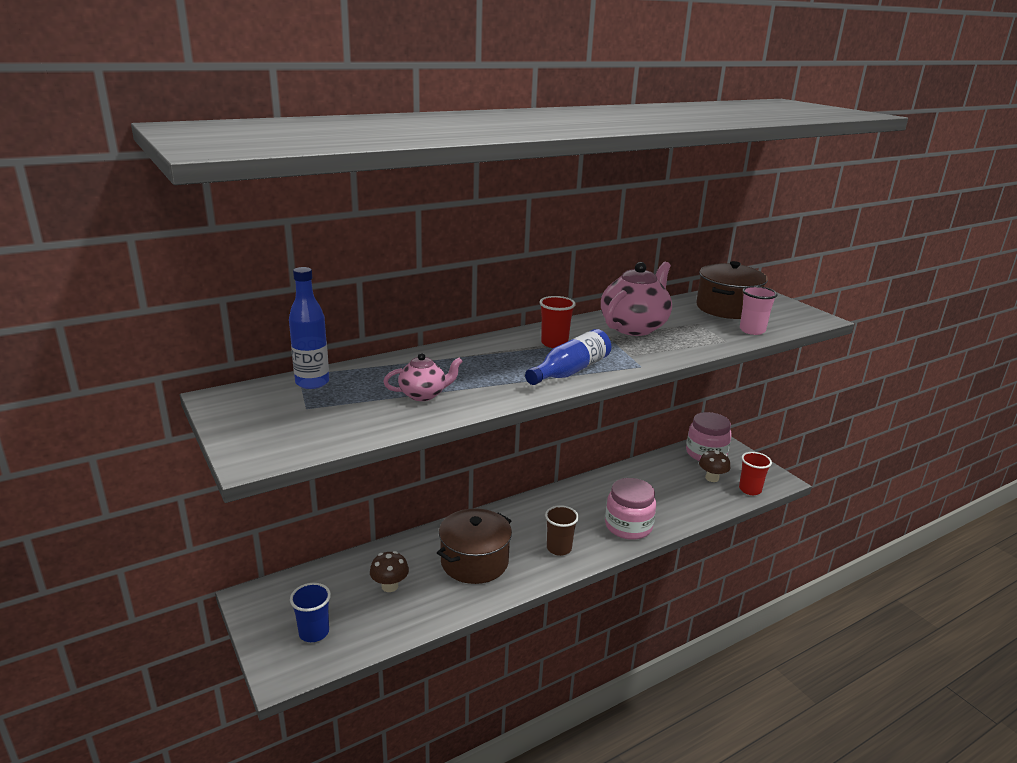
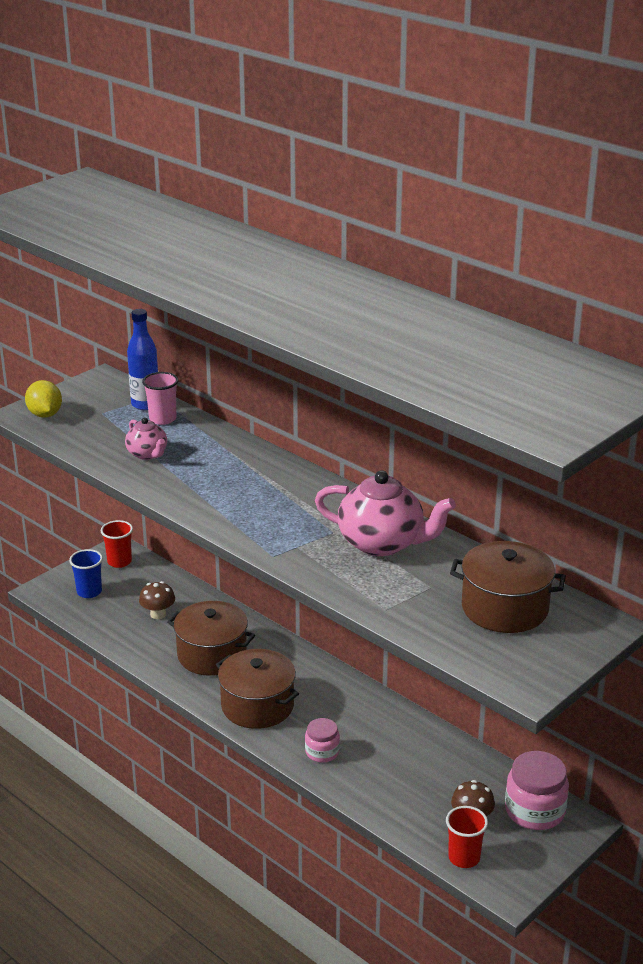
camera: 75 degrees right, 5 degrees up
blue bottle [525,329,611,385] -> none
red cup [539,296,576,348] -> red cup moved to [101,520,133,568]
brown cup [545,505,579,556] -> brown pot [216,649,299,729]
pink jar [605,478,656,540] -> pink jar [305,718,340,763], size x0.60
pink cup [740,286,778,335] -> pink cup moved to [142,372,178,425]
none -> yellow lemon [25,380,62,418]

